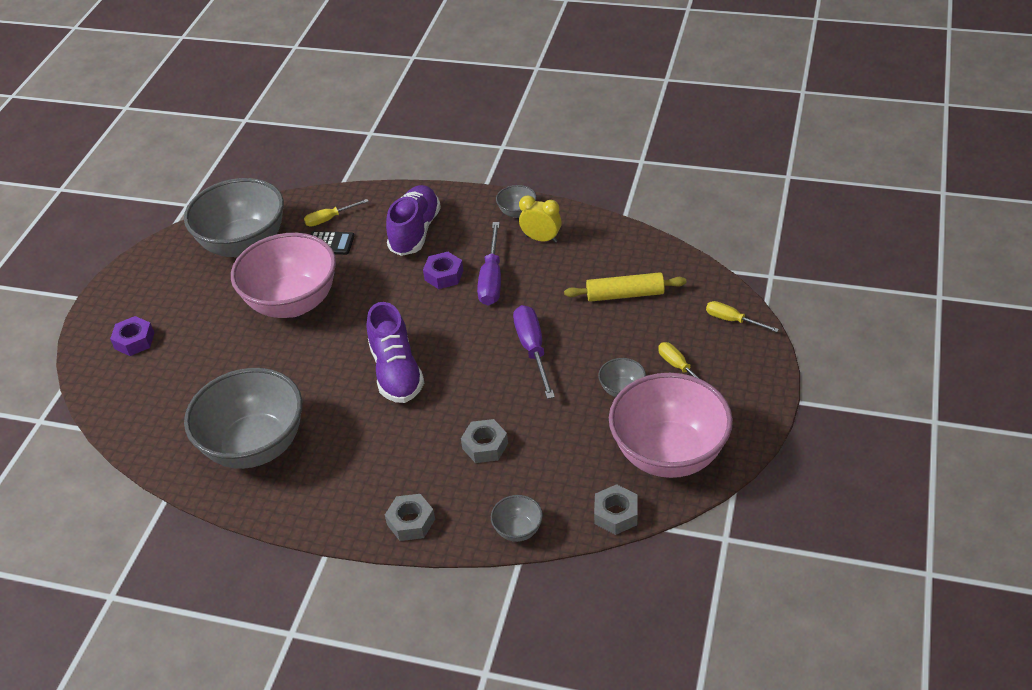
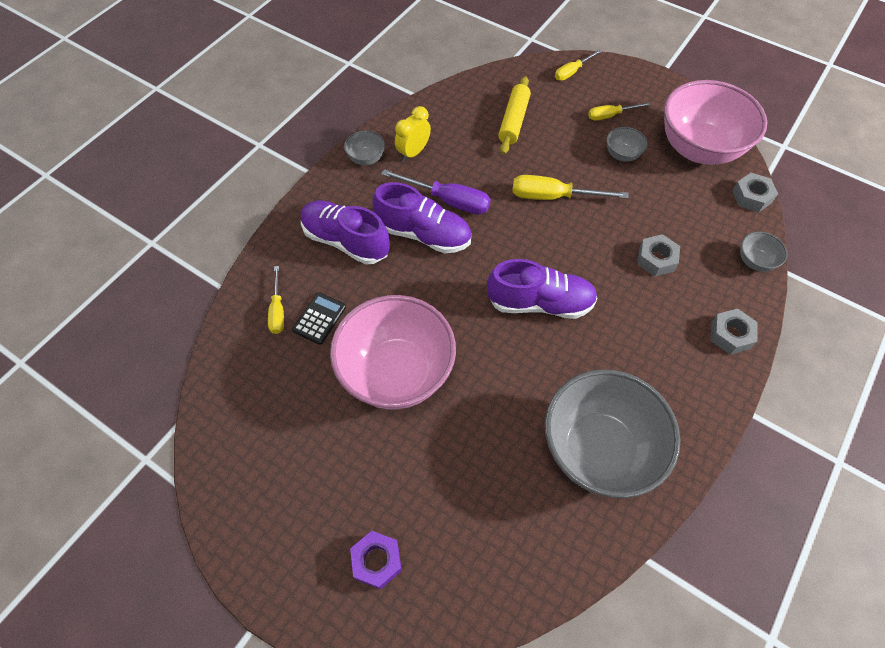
camera: 75 degrees left, 15 degrees up
grey bowl [184,178,284,258] -> none
purple nut [423,252,463,289] -> purple shoe [372,182,471,253]
purple screwdriver [513,305,555,399] -> yellow screwdriver [512,175,629,200]

